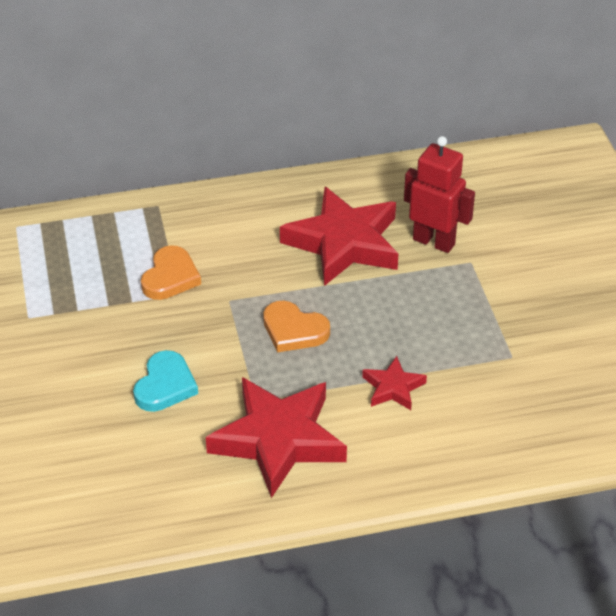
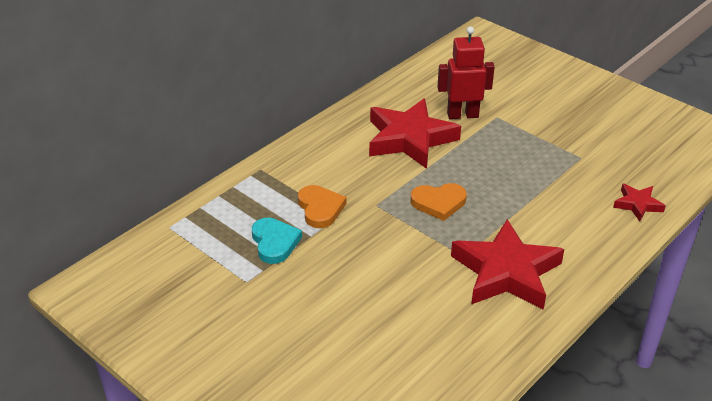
camera: 35 degrees left, 5 degrees down
turquoise heart [133,350,198,412] -> turquoise heart moved to [252,218,302,264]
red star [362,356,427,410] -> red star moved to [613,183,666,221]

